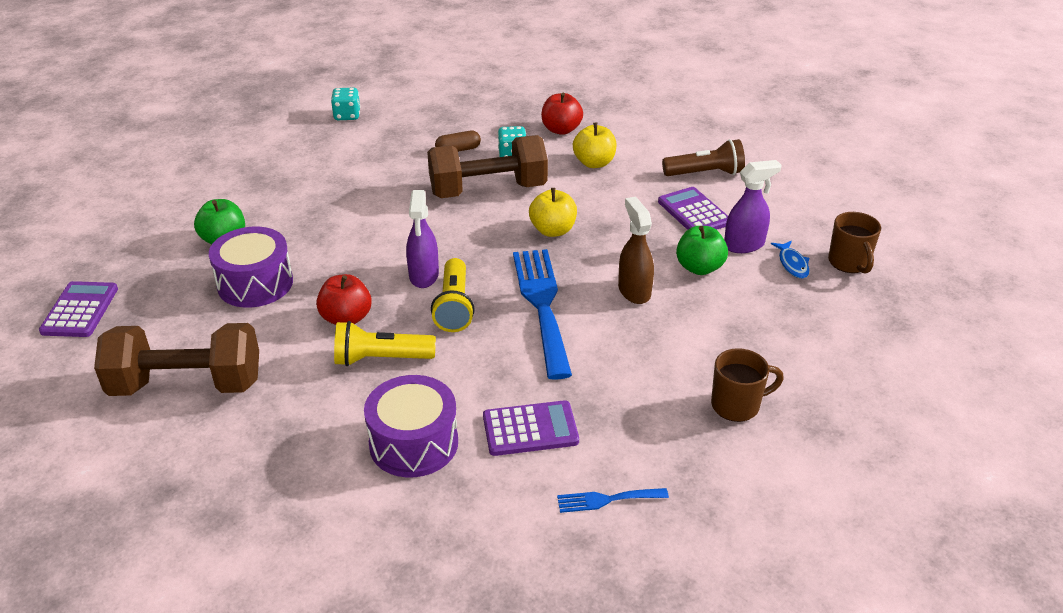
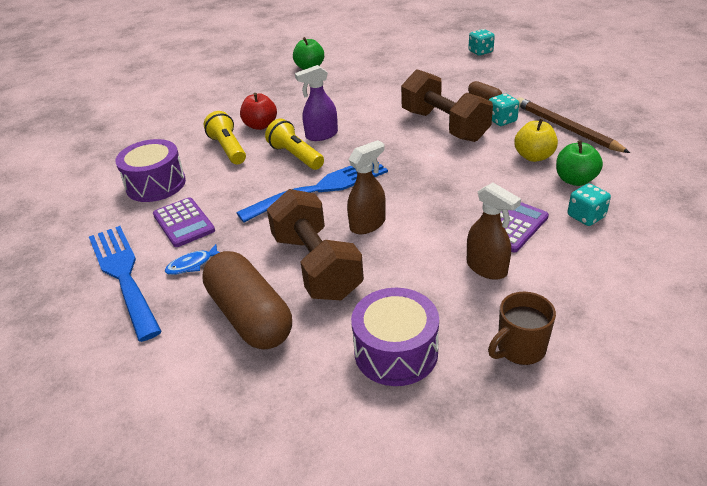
camera: 70 degrees right, 0 degrees up
purple calculator [39,281,118,337] -> none
brown dumbbell [94,323,259,396] -> brown dumbbell moved to [267,189,364,300]
purple drum [209,227,293,308] -> purple drum moved to [351,288,439,386]
yellow flashlight [431,258,475,332] -> yellow flashlight turned 75 degrees clockwise [265,118,324,170]
yellow apple [529,188,577,237] -> none
red apple [541,93,583,135] -> brown pencil [517,97,630,153]
blue fork [557,488,669,513] -> blue fork [89,226,162,342], size x2.20
brown flashlight [662,139,745,176] -> turquoise dice [568,184,611,226]
green apple [676,226,728,275] -> green apple moved to [556,140,603,186]
brown mug [711,348,784,422] -> brown capsule [202,251,292,350]
purple spray bottle [724,160,782,253] -> brown spray bottle [467,183,521,280]
blue fish [771,241,810,278] -> blue fish moved to [165,244,220,275]

